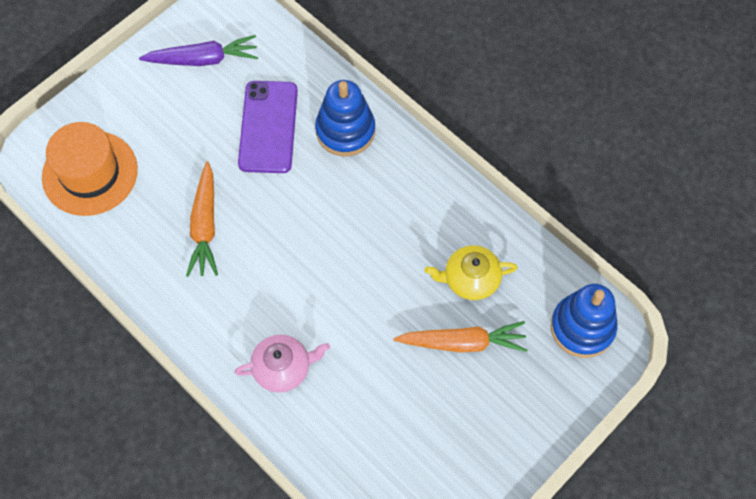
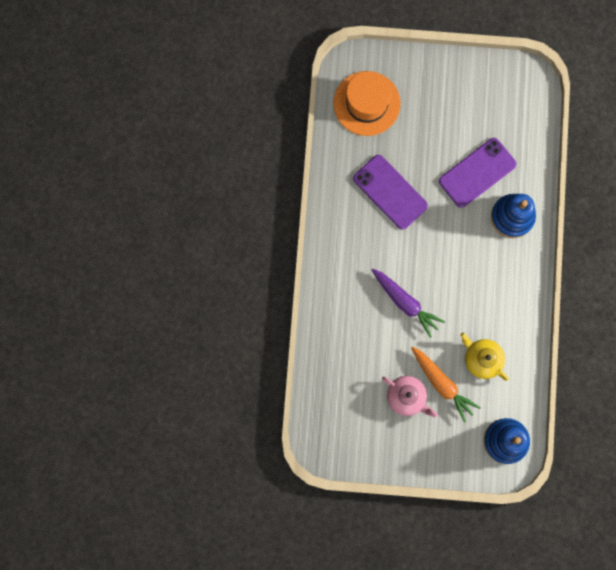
camera: 50 degrees right, 15 degrees up
purple carrot [139,35,258,66] -> purple carrot moved to [371,268,445,338]
orange carrot [186,161,218,277] -> purple phone [353,155,428,230]
pink teapot [235,334,330,393] -> pink teapot moved to [382,376,438,418]

